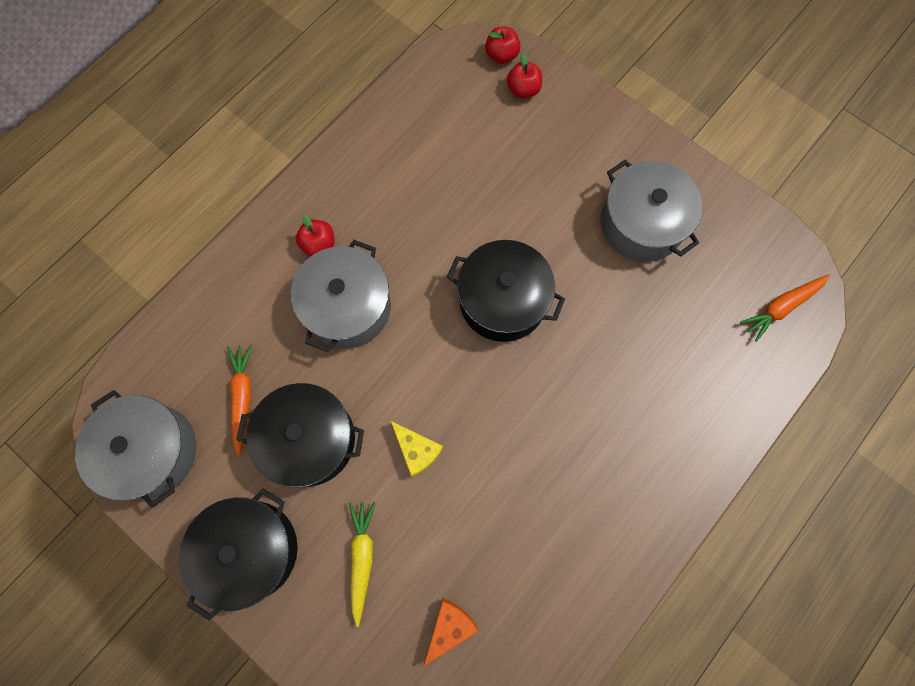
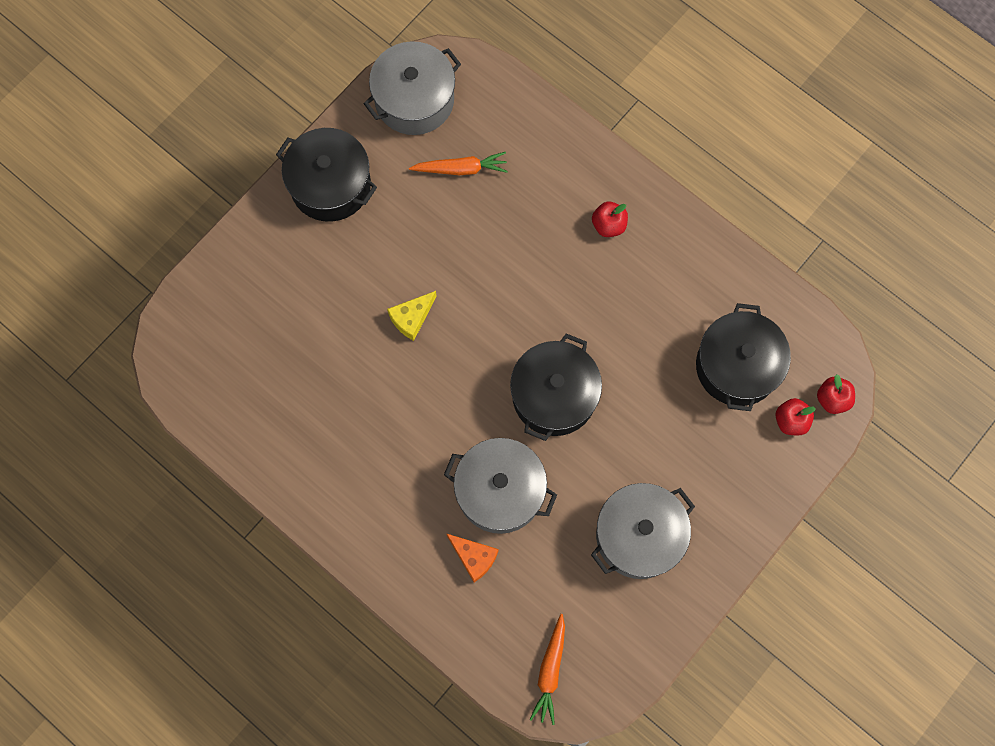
camera: 90 degrees right, 0 degrees up
black pot [236,383,364,487] -> black pot moved to [696,303,791,411]
grey pot [291,240,391,352] -> grey pot moved to [444,438,557,534]
yellow carrot [349,502,376,627] -> none
orange cheese [423,599,478,667] -> orange cheese moved to [446,533,498,582]
orange carrot [740,274,830,342] -> orange carrot turned 135 degrees counterclockwise [530,614,565,725]

